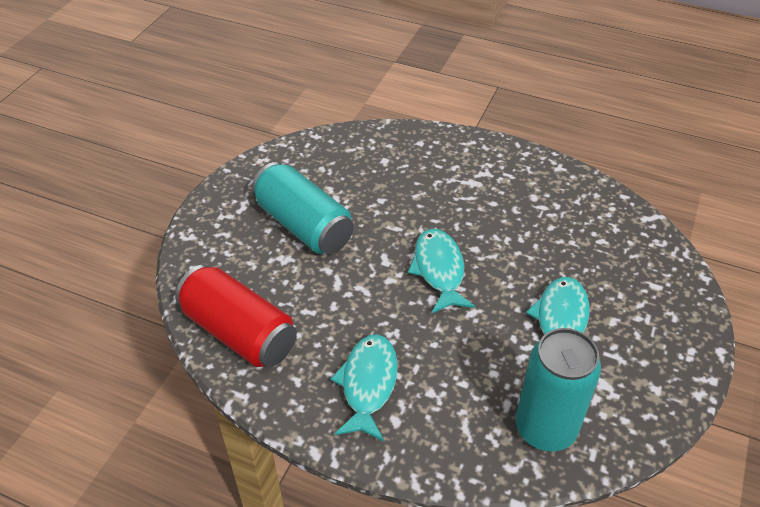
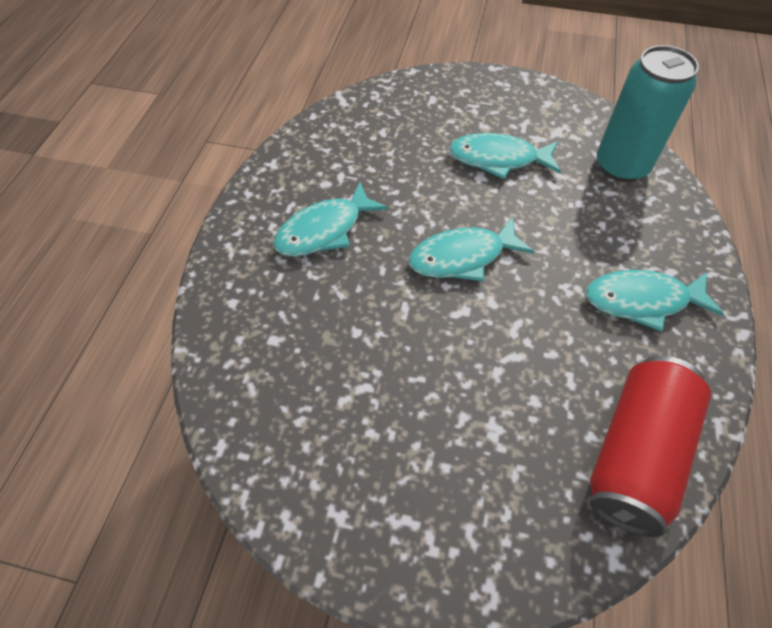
camera: 100 degrees left, 10 degrees up
turquoise can [252,162,354,254] -> none
none -> turquoise fish [273,182,388,257]

